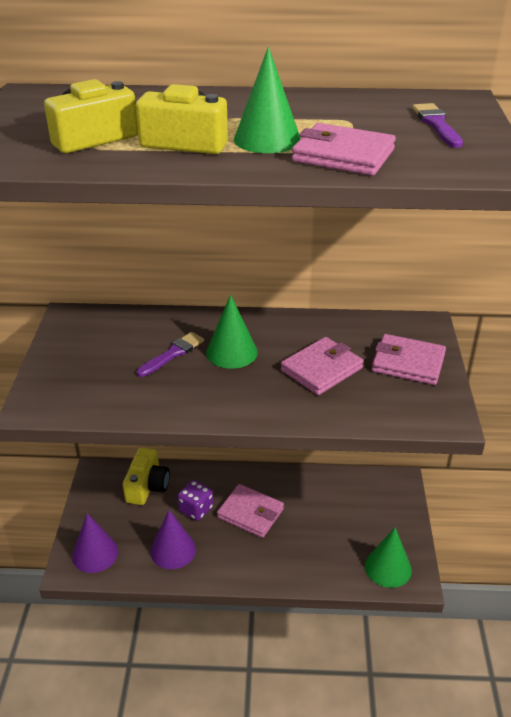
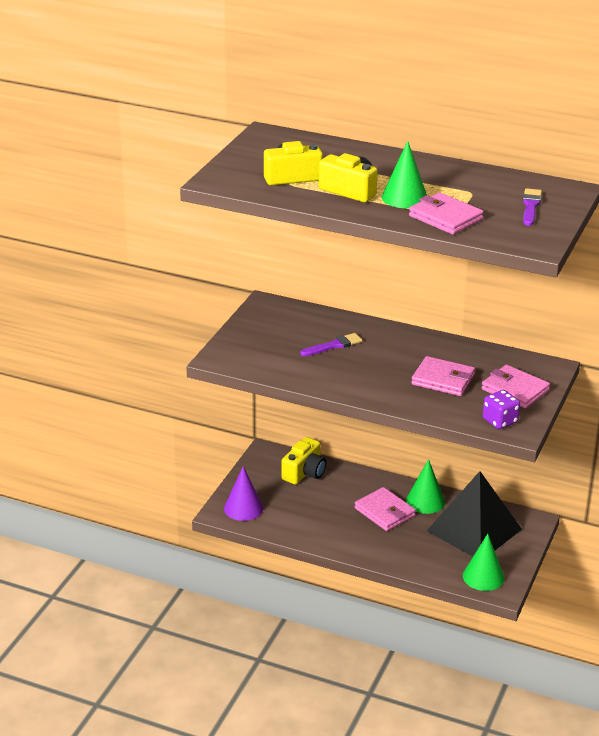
camera: 20 degrees right, 5 degrees down
purple cone [150,510,196,569] -> none
purple dice [178,480,213,521] -> purple dice moved to [483,390,520,429]
green cone [206,295,258,369] -> green cone moved to [406,459,445,514]
pink wallet [281,337,364,395] -> pink wallet turned 45 degrees clockwise [411,356,475,396]
none -> black pyramid [427,471,522,557]

